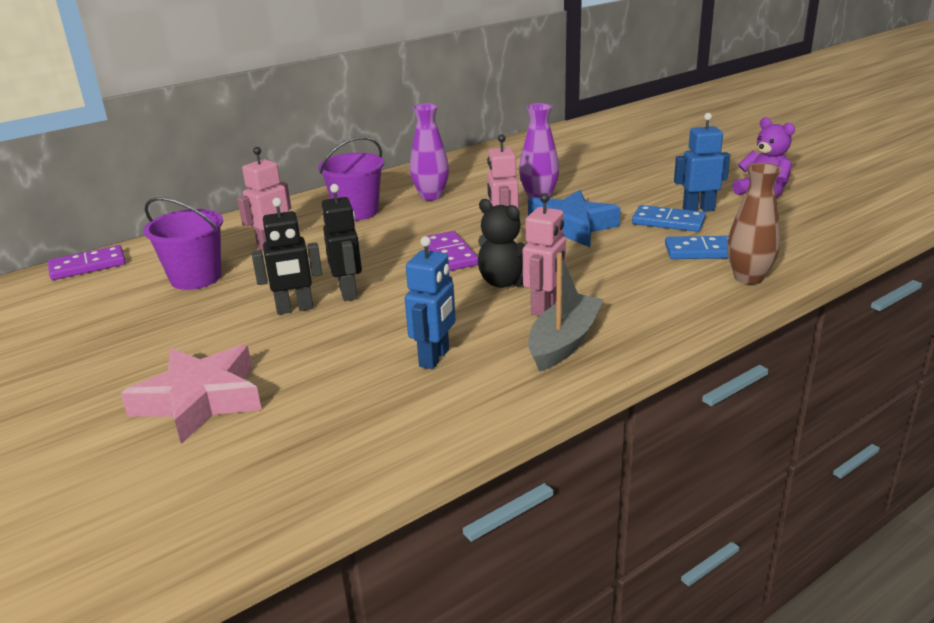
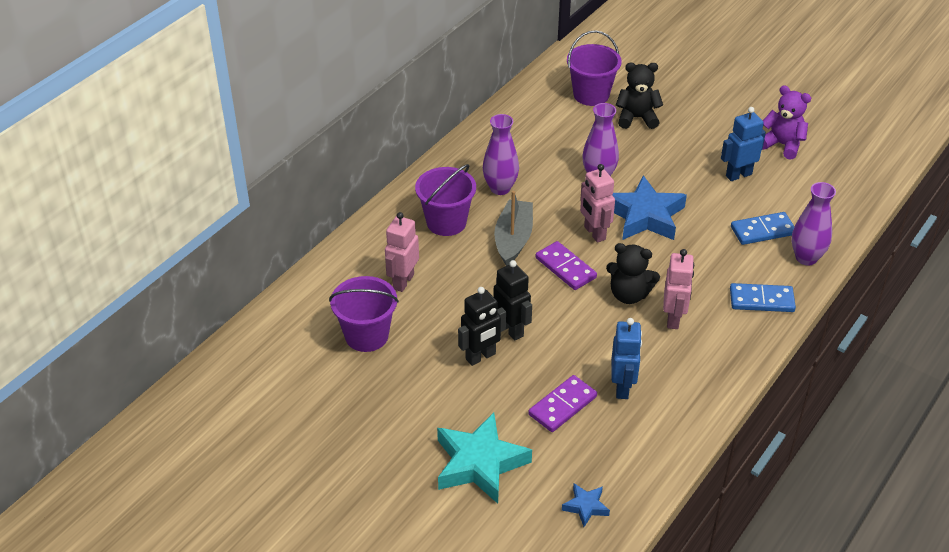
camera: 20 degrees left, 15 degrees up
purple domino [48,245,126,280] -> purple domino moved to [528,375,597,432]
pink star [121,345,262,444] -> turquoise star [437,412,532,504]
grey boat [528,253,604,372] -> grey boat moved to [494,191,533,266]
blue domino [632,205,706,232] -> blue domino moved to [730,283,796,312]
brown vase [727,163,781,285] -> purple vase [792,182,836,265]
none -> blue star [562,483,610,527]
none -> purple bucket [567,30,621,106]
none -> black teddy bear [616,63,663,129]

